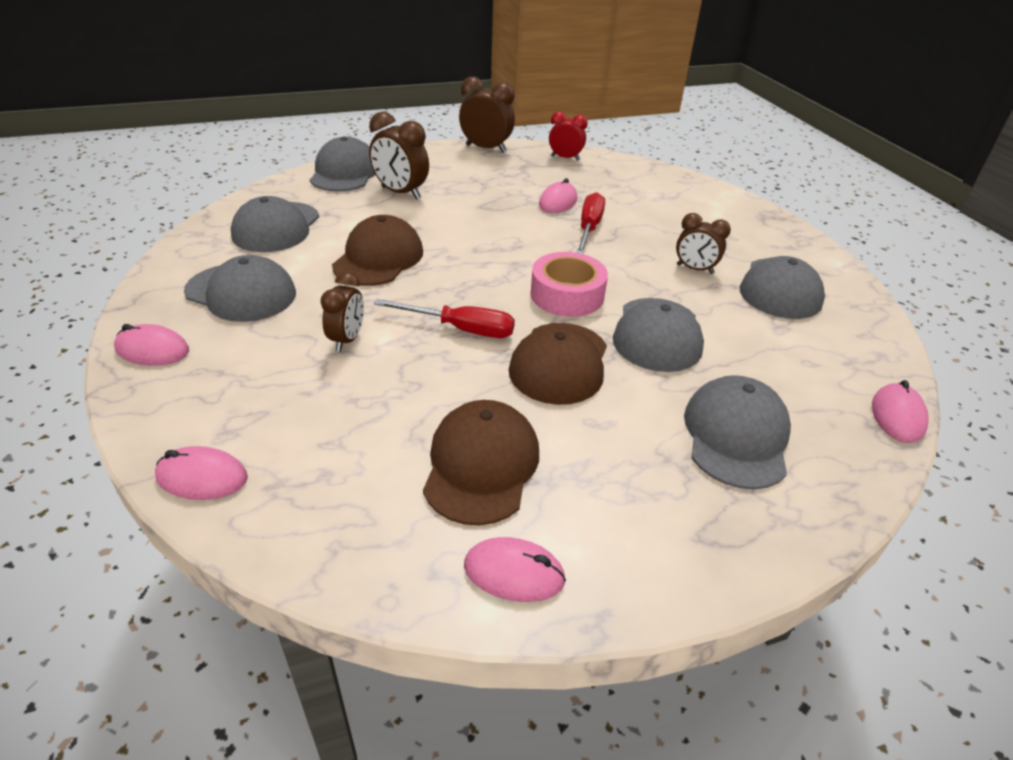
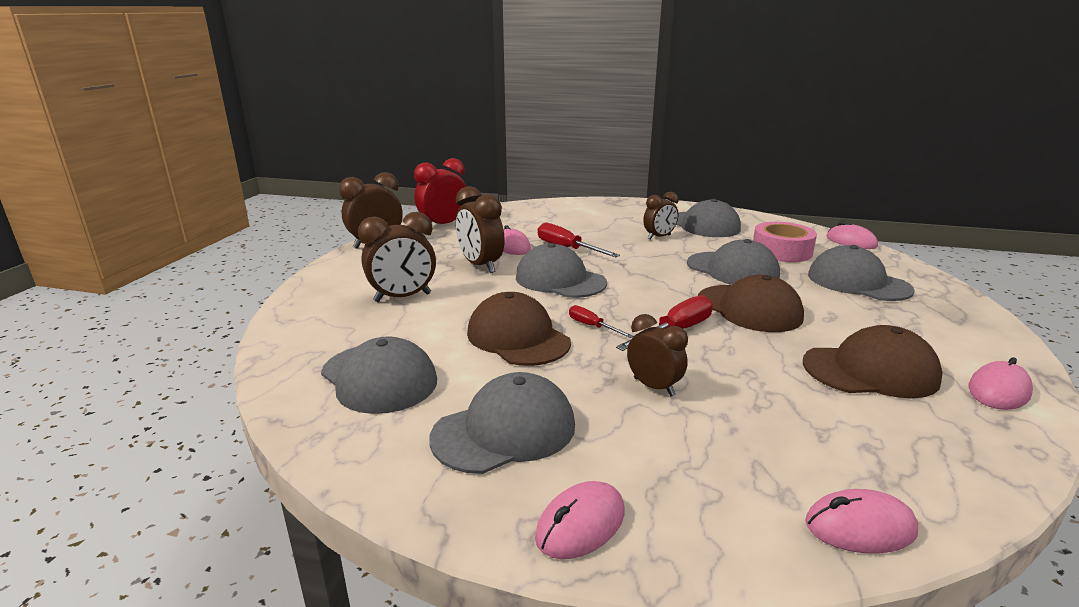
camera: 55 degrees left, 15 degrees down
pink mouse [155,446,248,500] -> pink mouse turned 45 degrees clockwise [805,489,918,554]
grey cap [310,136,376,191] -> grey cap moved to [516,243,607,298]
brown cap [423,400,539,526] -> brown cap turned 135 degrees clockwise [803,325,942,398]
pink tape [531,252,608,317] -> pink tape moved to [753,222,817,262]
red clock [549,111,588,161] -> red clock [414,158,466,224], size x1.52
none -> brown clock [456,186,505,273]
none -> red screwdriver [569,305,633,338]

